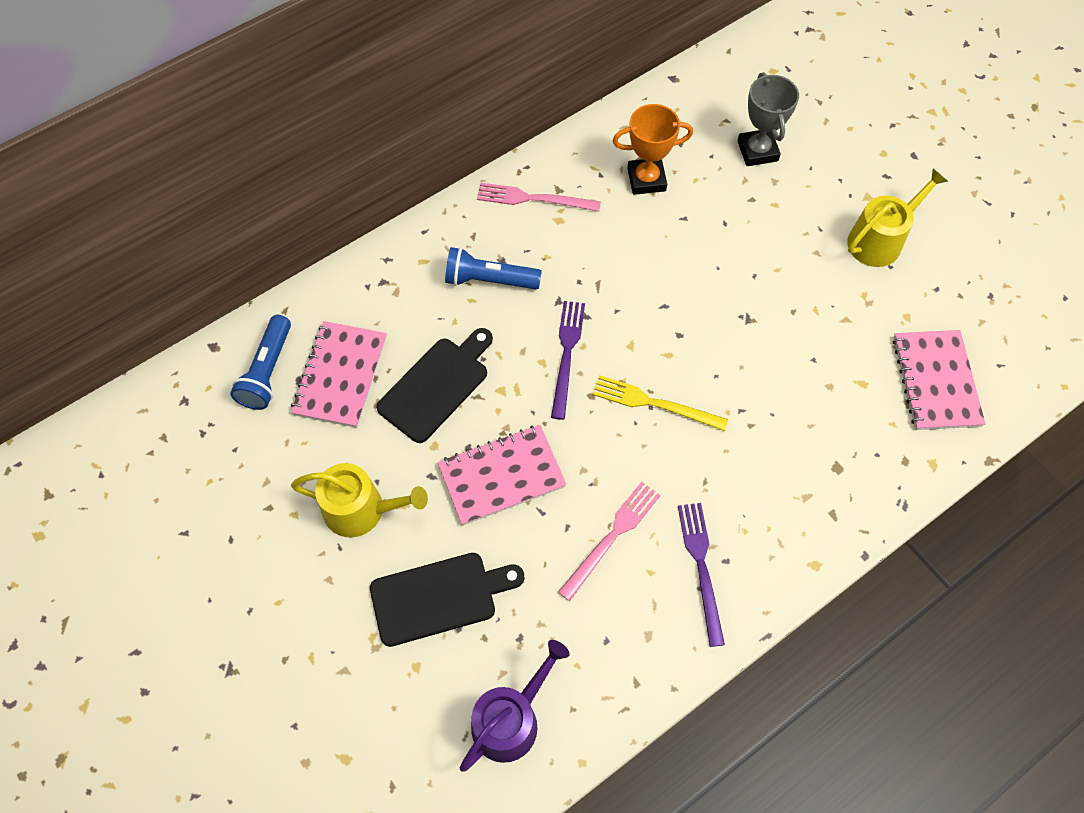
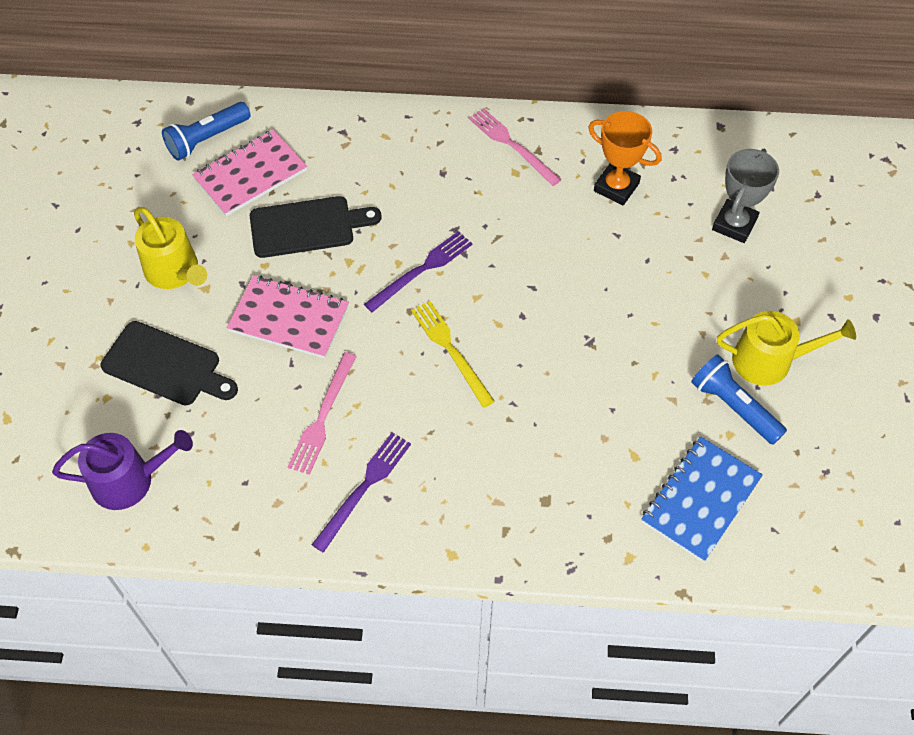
camera: 40 degrees right, 5 degrees down
blue flashlight [445,247,542,289] -> blue flashlight moved to [691,354,787,445]
pink fork [558,482,661,601] -> pink fork turned 120 degrees clockwise [288,352,357,475]
pink notebook [893,330,986,430] -> blue notebook [641,436,763,562]

